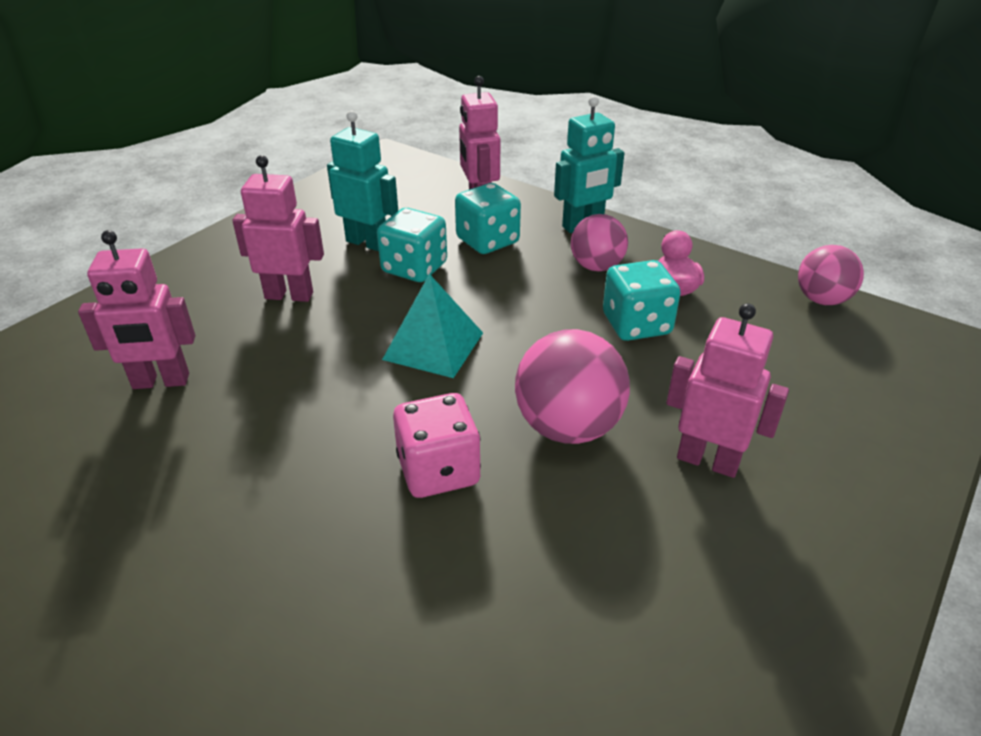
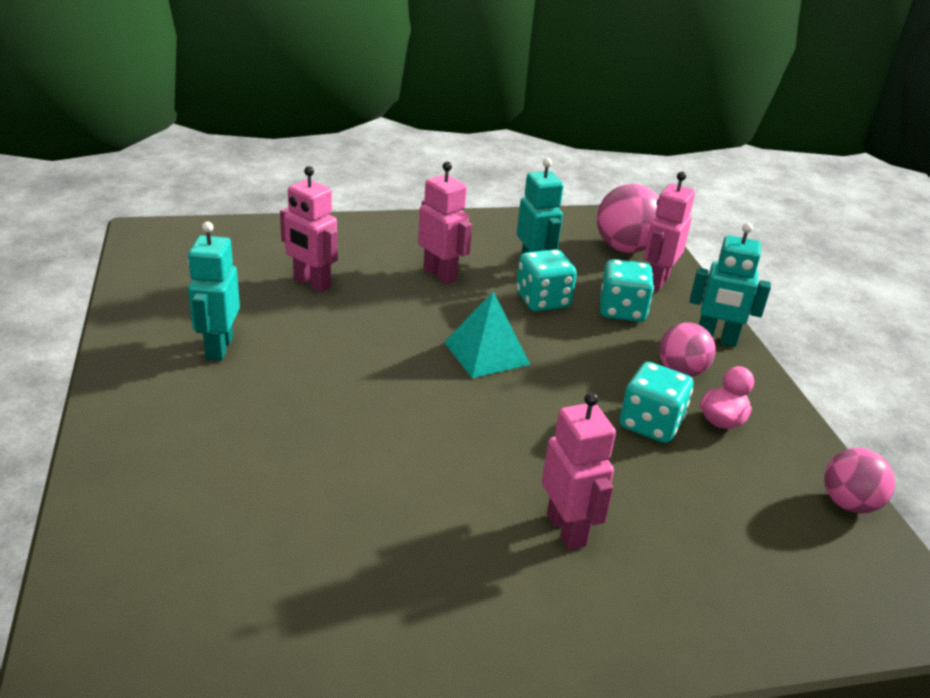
camera: 40 degrees right, 5 degrees down
pink dice [393,393,481,498] -> none
pink ball [515,329,630,444] -> pink ball moved to [597,184,659,253]
none -> turquoise robot [188,222,240,361]

